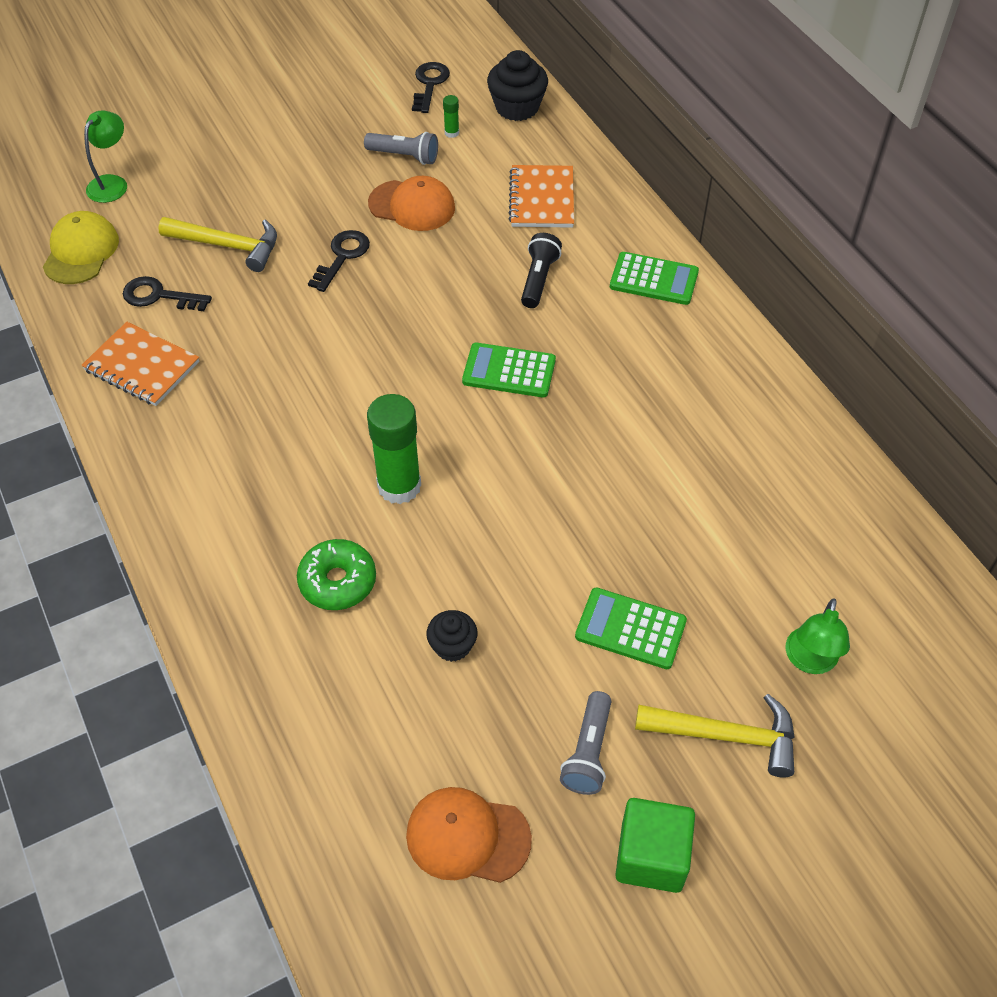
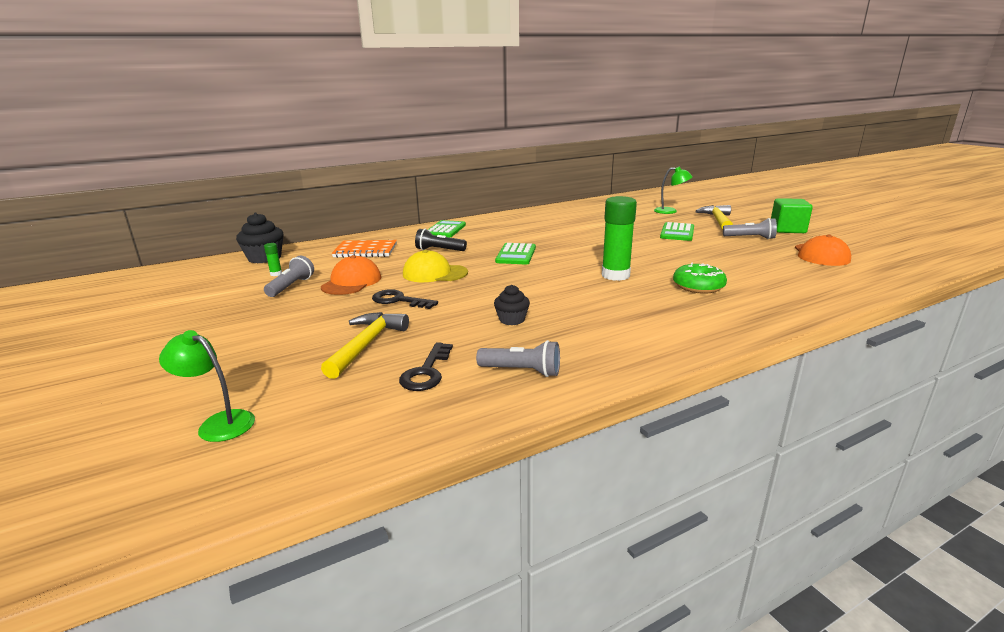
camera: 90 degrees left, 30 degrees down
yellow cap [43,211,119,284] -> yellow cap moved to [403,250,468,282]
orange notebook [81,322,199,406] -> grey flashlight [476,340,560,377]
black key [412,62,450,113] -> none
black cupcake [426,610,477,662] -> black cupcake moved to [494,285,530,325]

